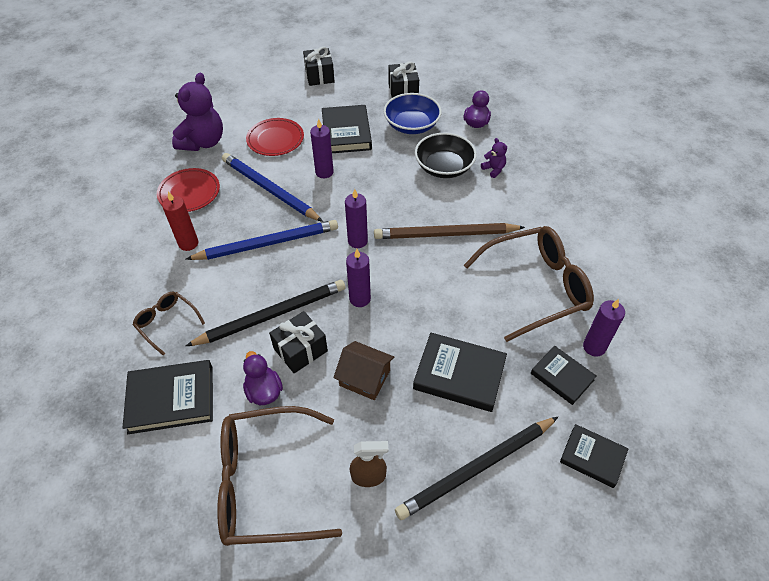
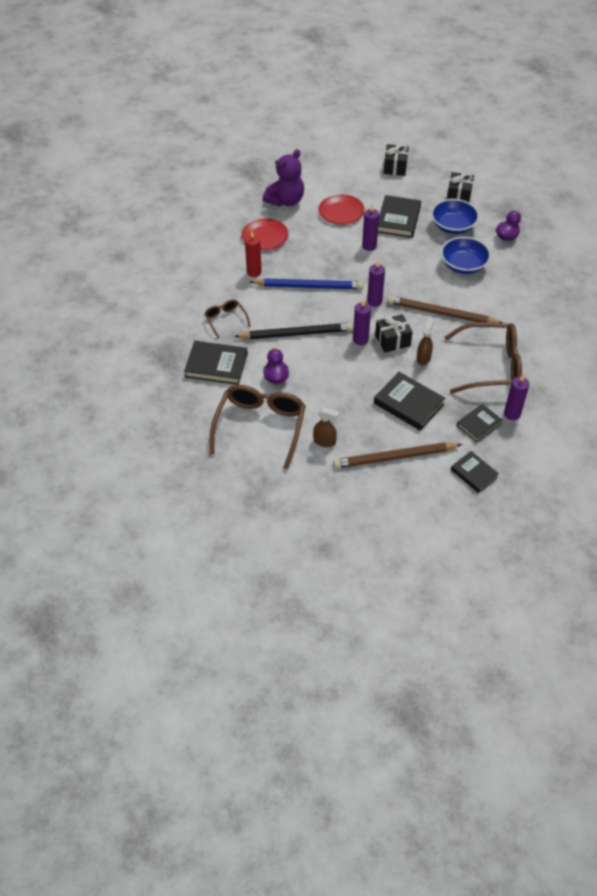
camera: 20 degrees right, 0 degrees up
brown glasses [217,406,342,546] -> brown glasses turned 90 degrees clockwise [210,385,306,469]
blue pencil [222,153,323,222] -> none
black gift [269,311,328,373] -> black gift moved to [375,314,413,353]
brown house [333,341,394,400] -> none
black pencil [395,417,558,520] -> brown pencil [333,442,462,468]
black bowl [415,133,477,178] -> blue bowl [441,237,491,274]
purple teddy bear [481,138,507,178] -> none
black book [531,346,596,405] -> black book turned 75 degrees clockwise [457,404,502,442]
none -> brown spray bottle [417,318,434,366]

